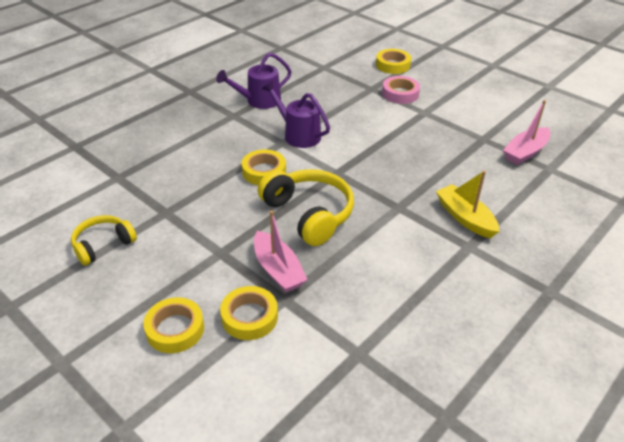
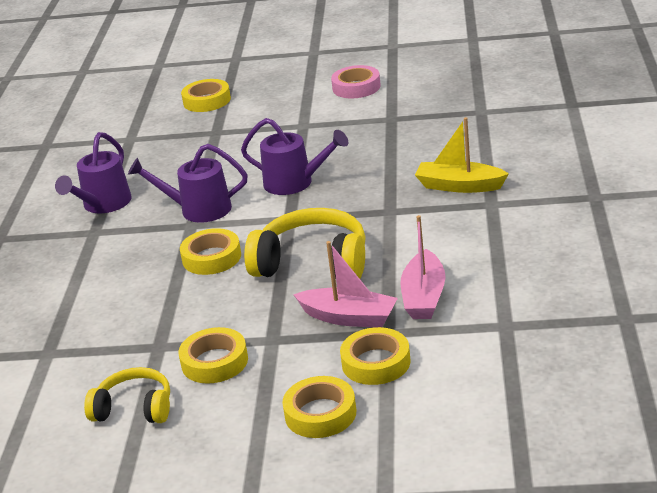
camera: 35 degrees left, 10 degrees down
yellow headphones [71,215,137,266] -> yellow headphones turned 90 degrees clockwise [84,367,170,423]
pink tape [382,76,420,104] -> pink tape moved to [331,65,381,98]
pink boat [503,100,551,165] -> pink boat moved to [401,215,446,319]
none -> yellow tape [178,327,248,383]
none -> purple watering can [241,118,348,195]

